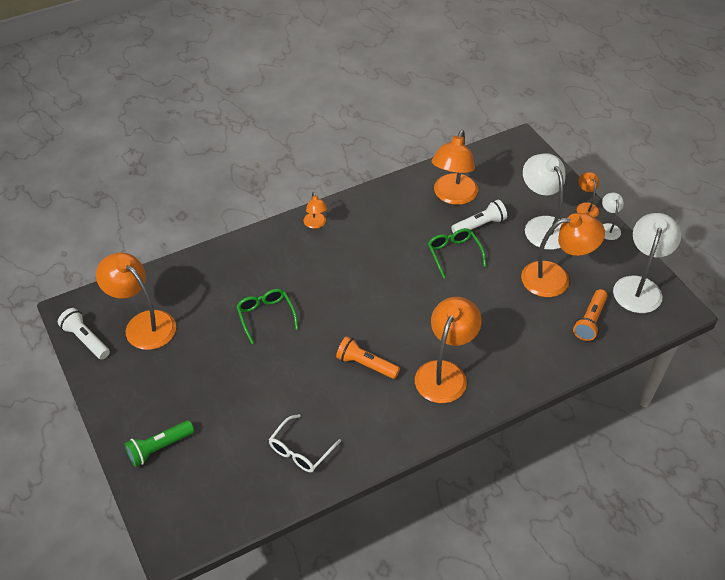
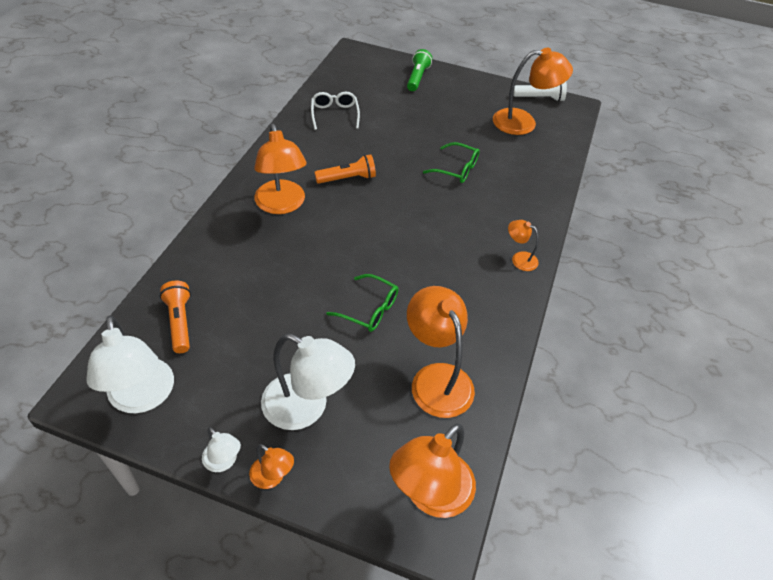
camera: 135 degrees right, 0 degrees up
white flashlight [451,200,507,234] -> none
orange lamp [521,213,605,297] -> orange lamp moved to [389,423,476,518]

